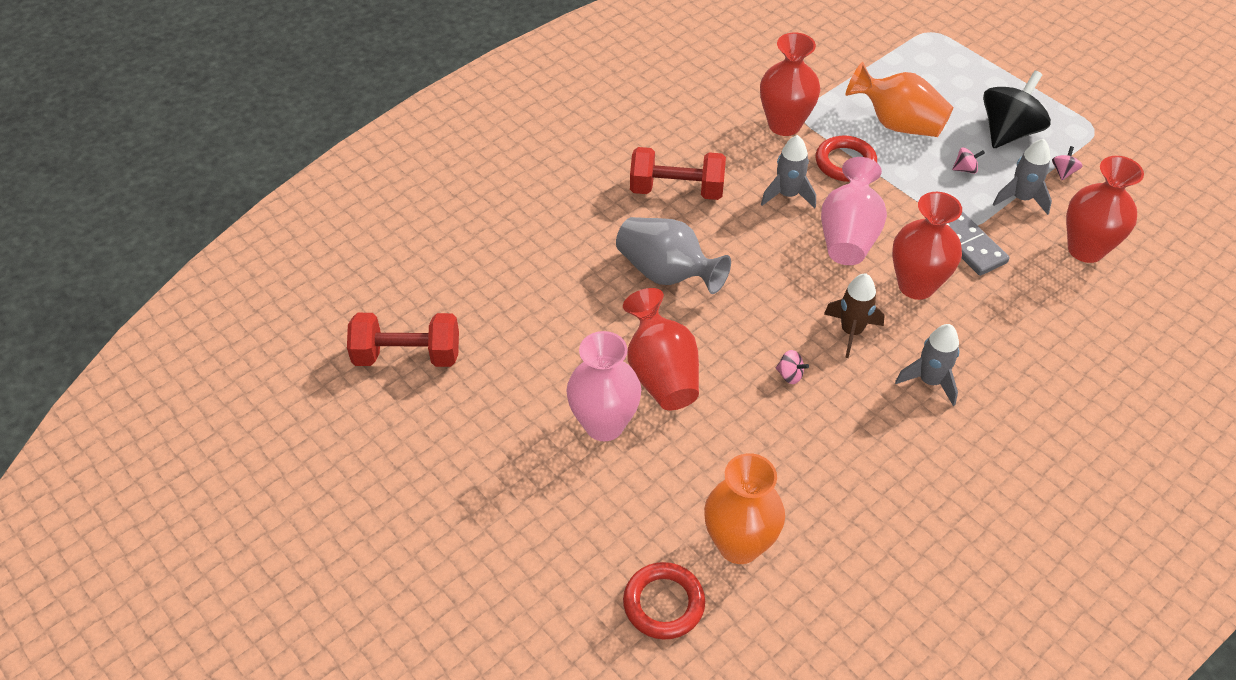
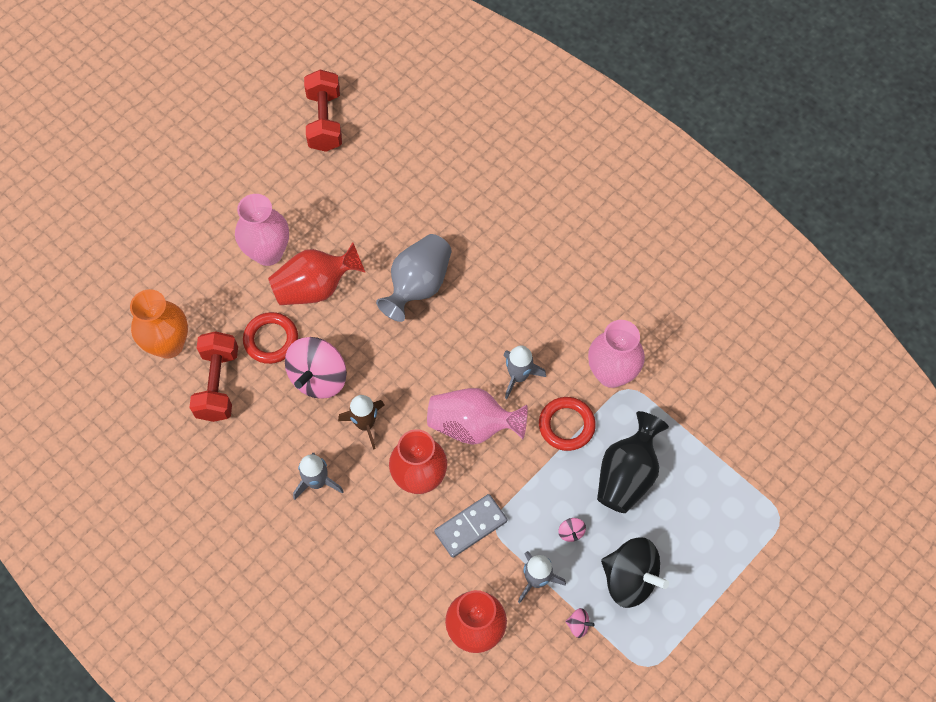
camera: 85 degrees right, 15 degrees up
red ring [623,562,705,640] -> red ring moved to [243,312,298,364]
red dumbbell [630,147,726,200] -> red dumbbell moved to [189,331,238,422]
red vase [760,32,820,136] -> pink vase [588,320,645,388]
pink spinning top [776,350,809,384] -> pink spinning top [285,337,347,399], size x2.48
orange vase [846,62,953,137] -> black vase [597,411,669,513]

